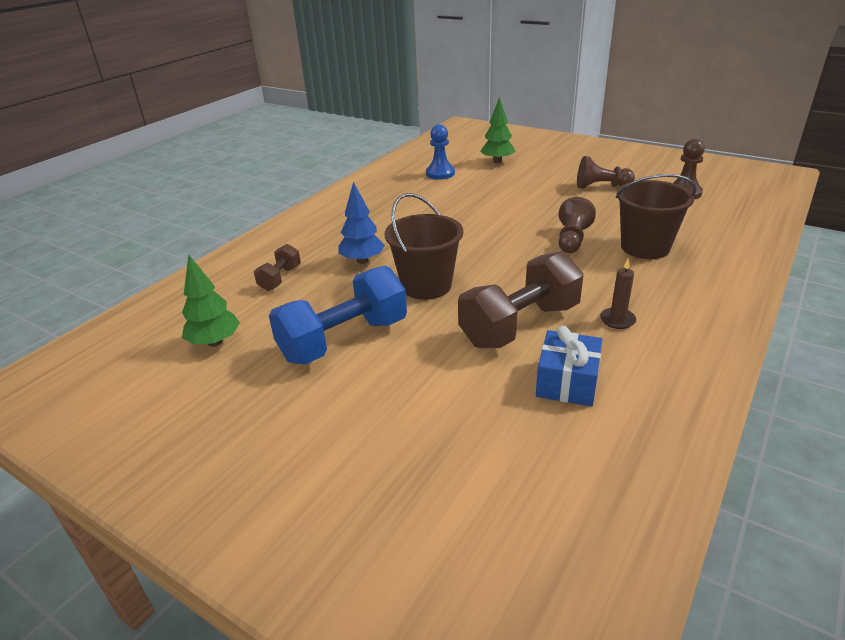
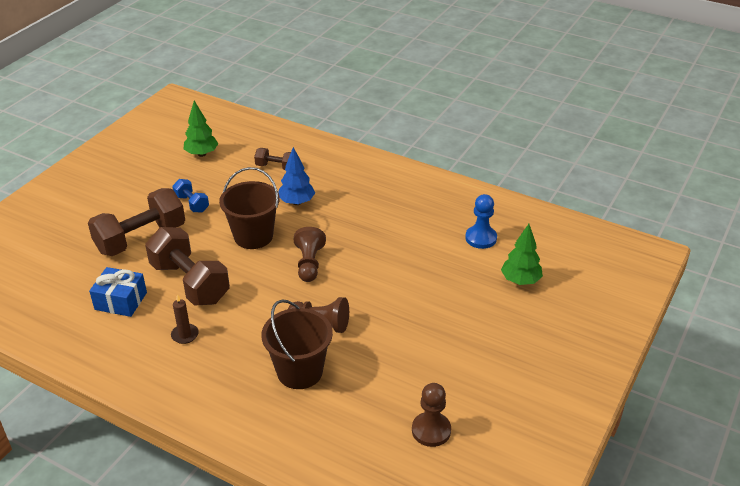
camera: 85 degrees right, 5 degrees up
blue dumbbell [269,266,407,365] -> blue dumbbell [172,179,209,213], size x0.49
brown pawn [577,156,635,189] -> brown pawn moved to [294,227,326,282]
none -> brown dumbbell [88,188,185,256]

